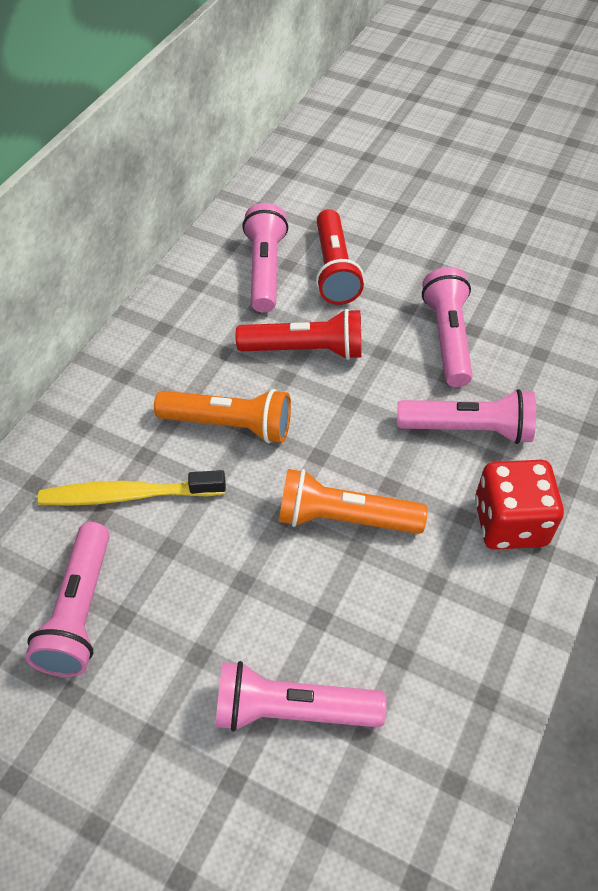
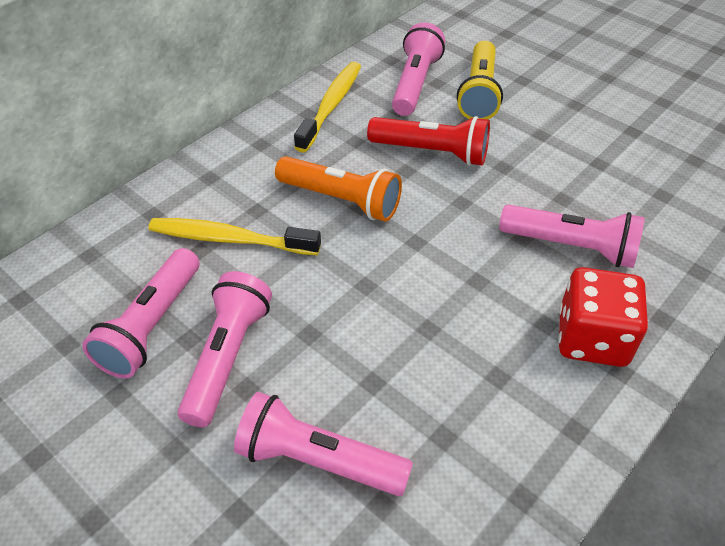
camera: 15 degrees right, 5 degrees down
orange flashlight [279,469,428,534] -> none
red flashlight [316,209,364,305] -> yellow flashlight [457,41,503,119]
pink flashlight [422,267,473,387] -> pink flashlight moved to [178,271,272,427]
none -> yellow toothbrush [294,62,361,152]

